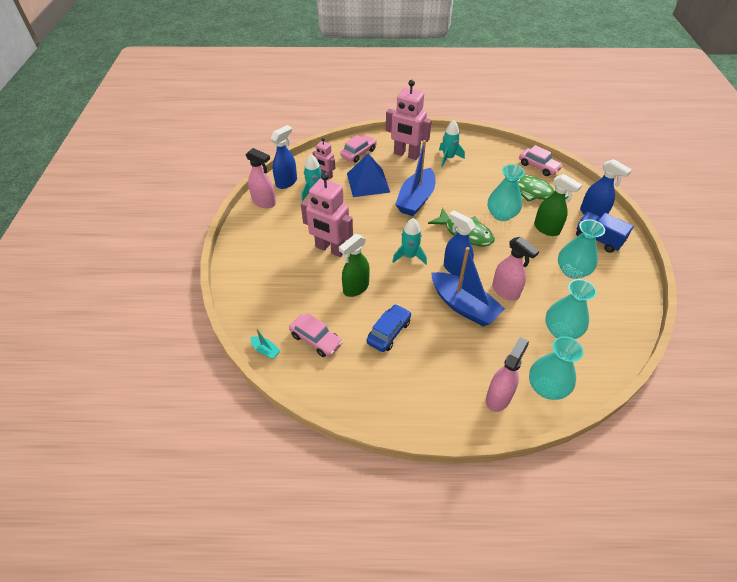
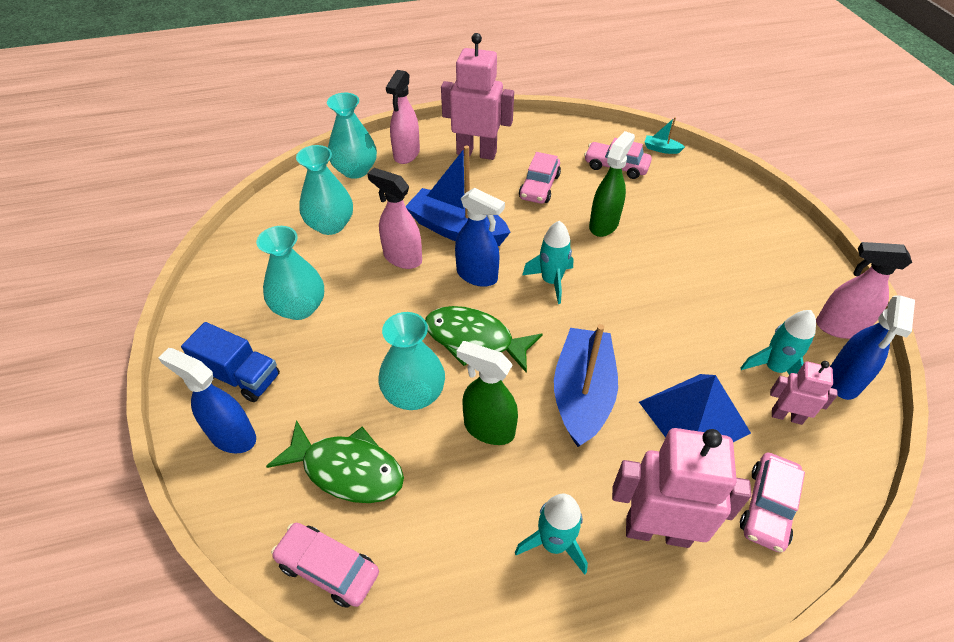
camera: 165 degrees right, 0 degrees up
pink robot [301,173,353,257] -> pink robot moved to [441,33,514,160]
blue car [366,304,411,352] -> pink car [519,152,561,204]
green spray bottle [534,174,582,236] -> green spray bottle moved to [457,341,518,445]

